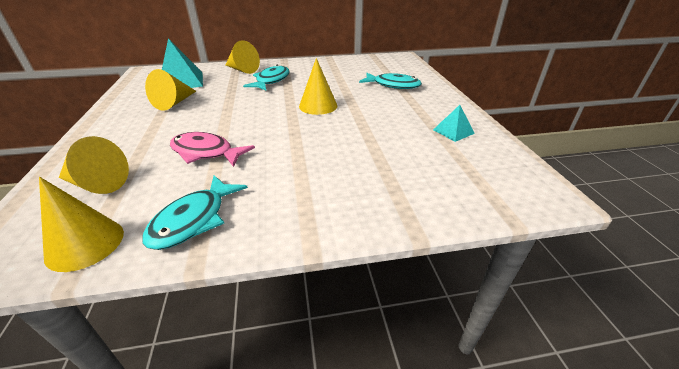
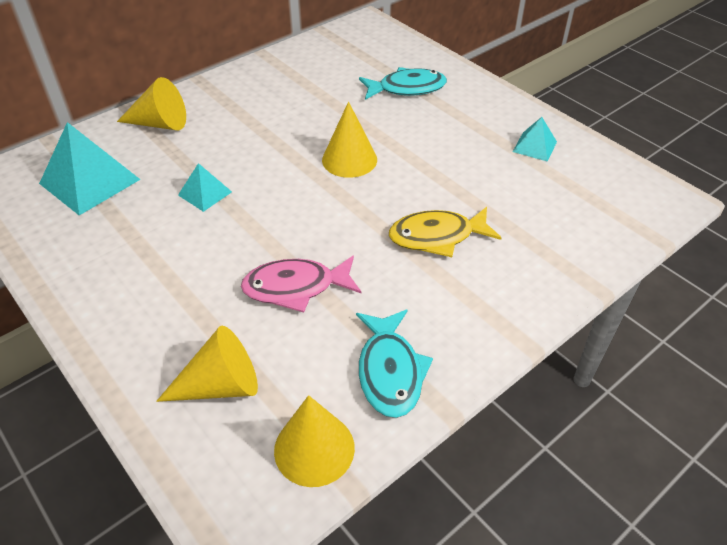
camera: 30 degrees left, 10 degrees up
yellow cone [145,69,196,111] -> none
turquoise fish [243,65,290,91] -> none
none -> turquoise pyramid [178,163,232,212]
none -> yellow fish [389,207,501,257]

